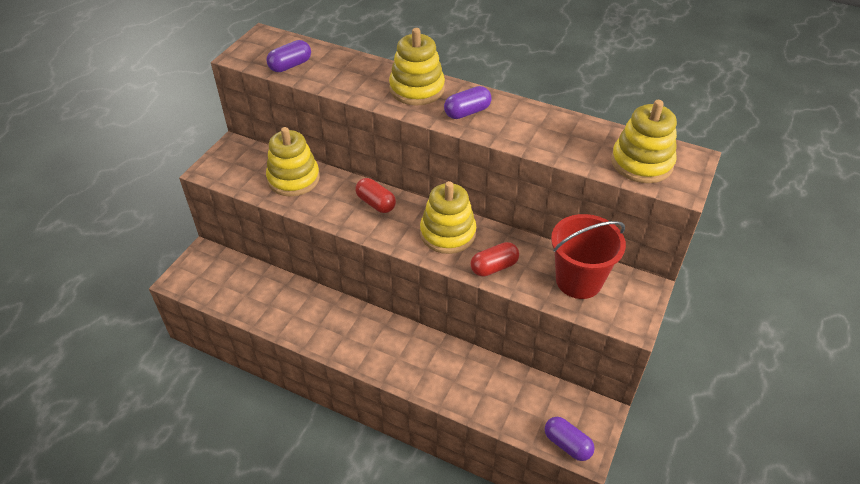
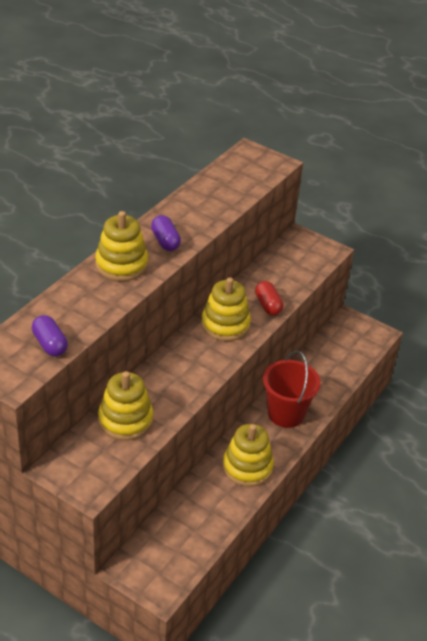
camera: 85 degrees left, 5 degrees down
red capsule [355,178,396,213] -> none
purple capsule [545,417,595,461] -> none
red bucket [551,214,626,299] -> red bucket moved to [263,351,321,428]
yellow stacking toy [611,100,677,183] -> yellow stacking toy moved to [223,424,274,487]

